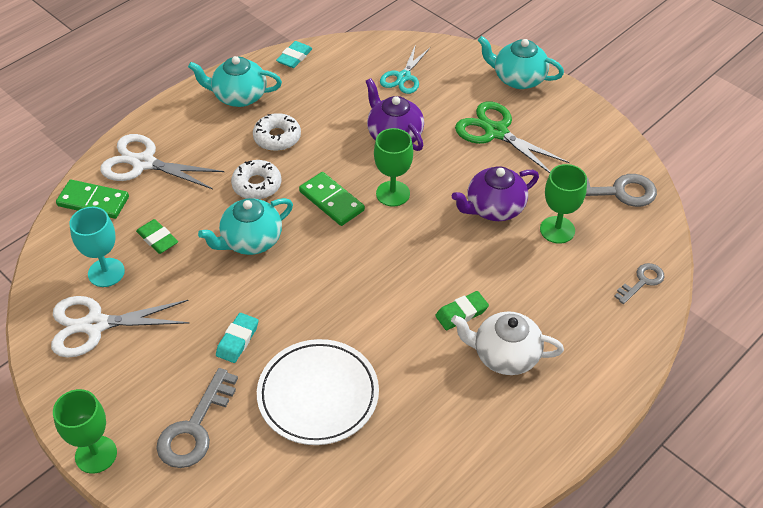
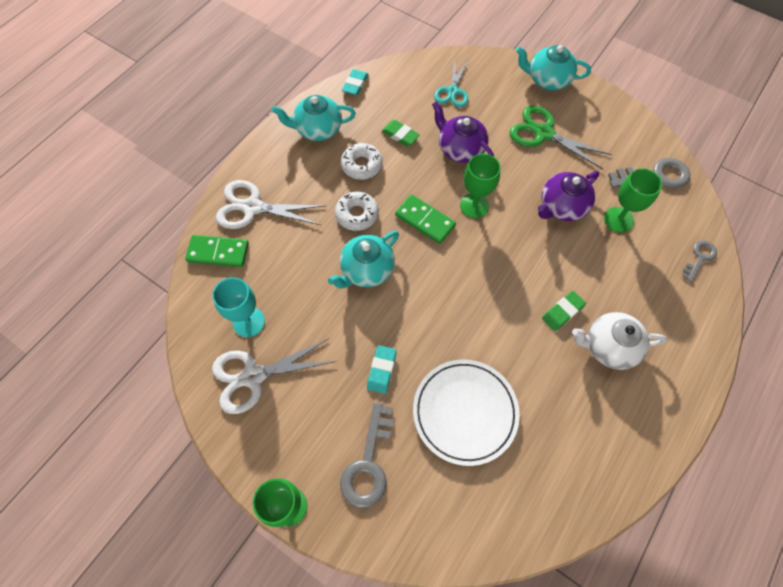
camera: 10 degrees left, 15 degrees up
green eraser [136,219,178,254] -> green eraser moved to [382,120,420,146]

